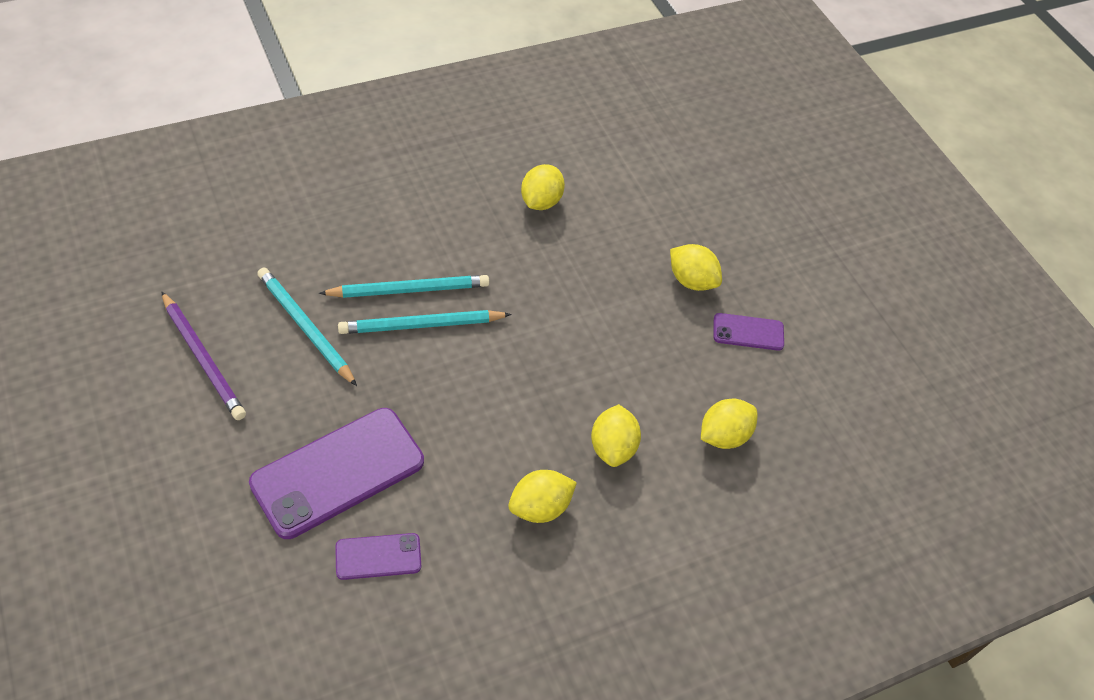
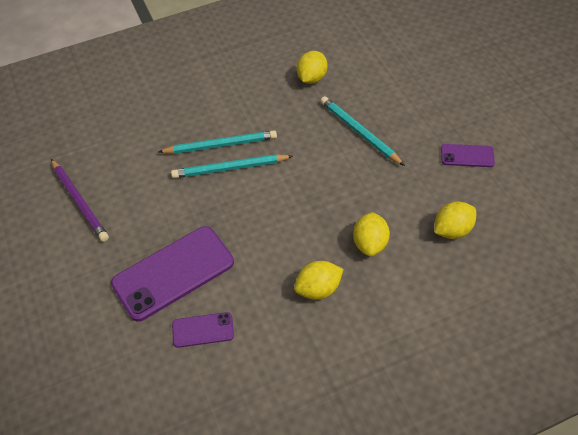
camera: 10 degrees right, 0 degrees up
turquoise pencil [257,267,357,386] -> turquoise pencil moved to [320,96,405,166]
yellow lemon [670,244,722,291] -> none

